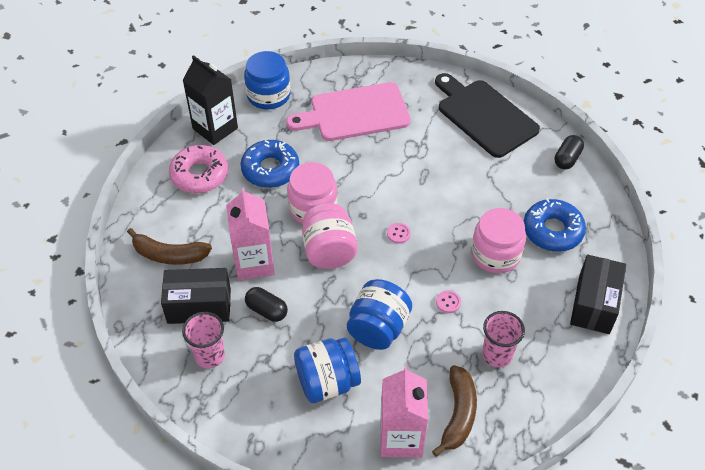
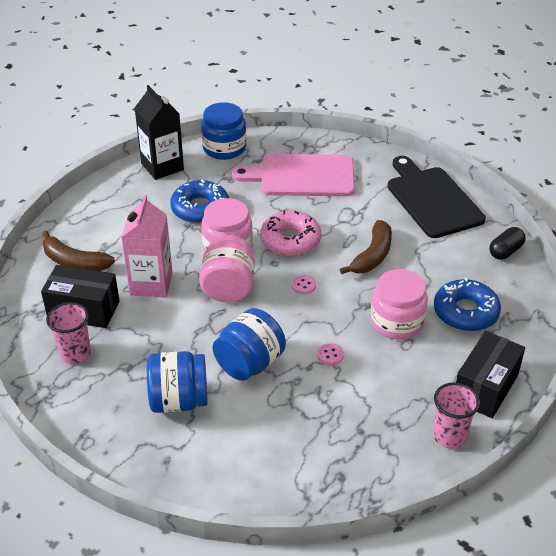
camera: 15 degrees right, 10 degrees down
pink donut [169,145,228,193] -> pink donut moved to [260,210,321,256]
black capsule [245,287,288,322] -> none
pink carton [380,366,428,458] -> none
brown banana [432,365,477,457] -> brown banana moved to [340,220,392,274]
pink cup [482,311,525,368] -> pink cup moved to [433,382,480,449]

